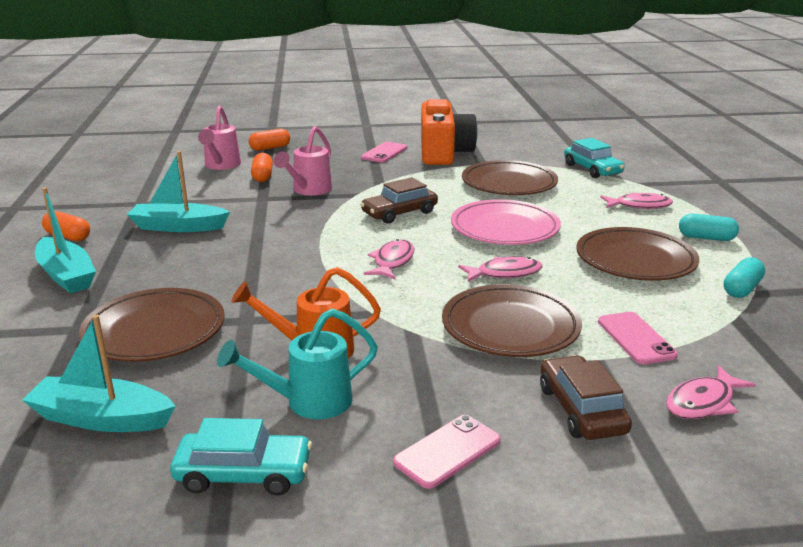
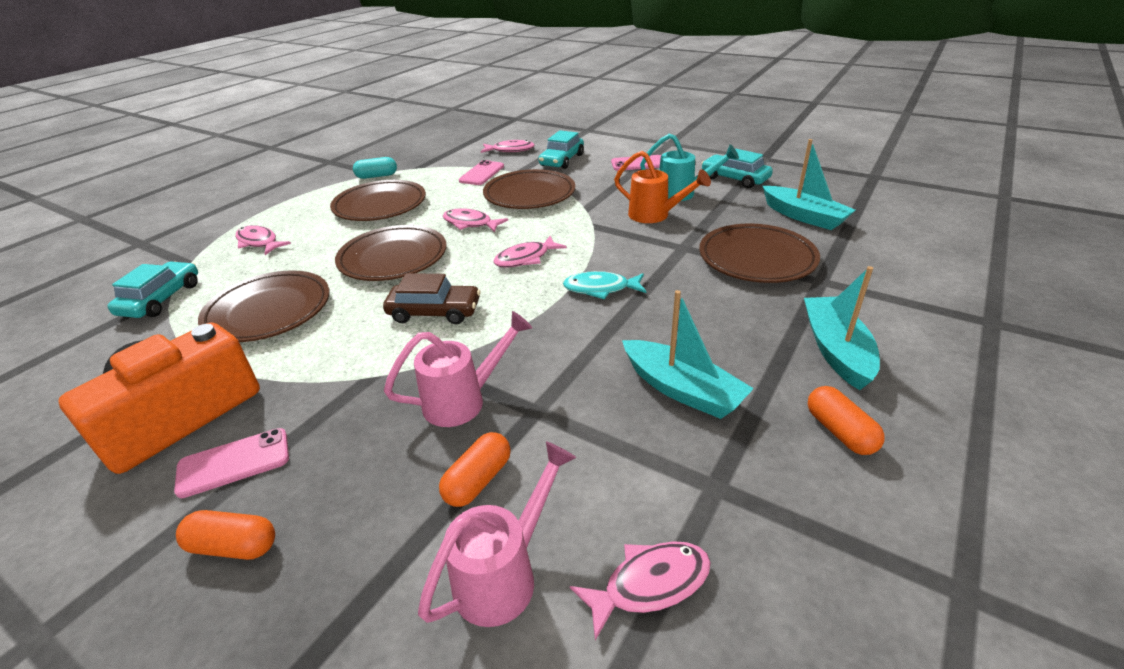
camera: 140 degrees left, 10 degrees up
orange capsule [249,129,290,151] -> orange capsule moved to [176,510,275,560]
pink plate [451,199,561,245] -> brown plate [335,225,447,281]
brown car [540,355,632,440] -> turquoise car [538,130,584,169]
turquoise capsule [679,214,739,241] -> none
none -> turquoise fish [563,271,646,299]
none -> pink fish [570,541,711,640]

